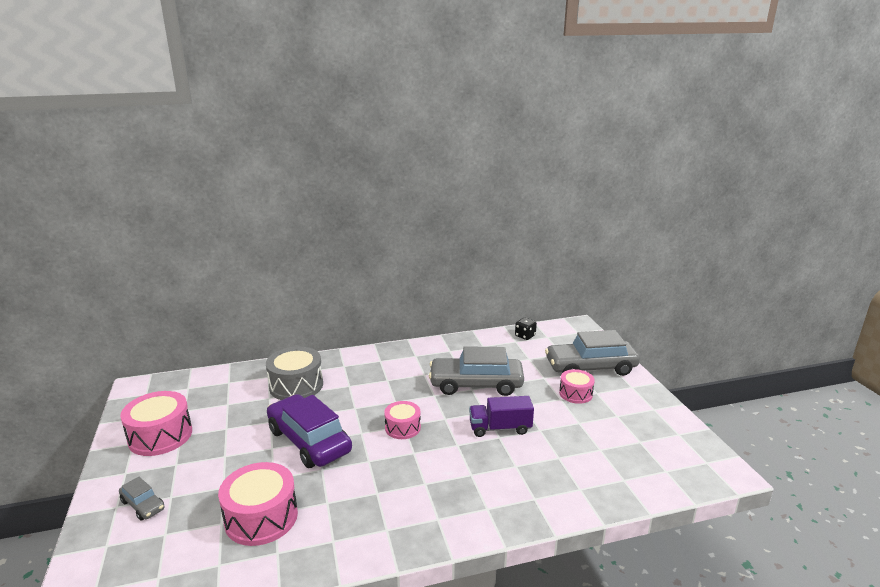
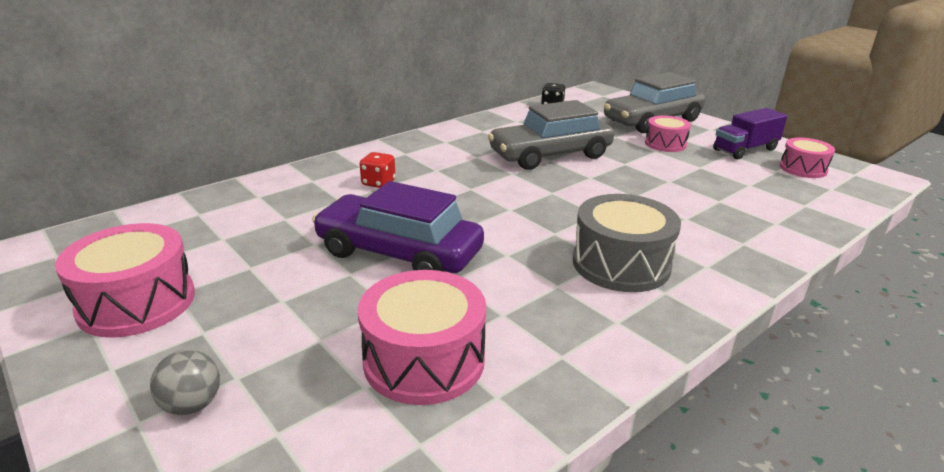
camera: 25 degrees left, 5 degrees up
grey car [119,477,165,521] -> grey ball [150,350,220,415]
grey drum [266,347,323,400] -> grey drum moved to [573,194,681,292]
pink drum [384,401,421,439] -> pink drum moved to [780,138,835,178]
purple truck [469,396,534,437] -> purple truck moved to [713,108,788,159]
none -> red dice [360,152,396,188]

